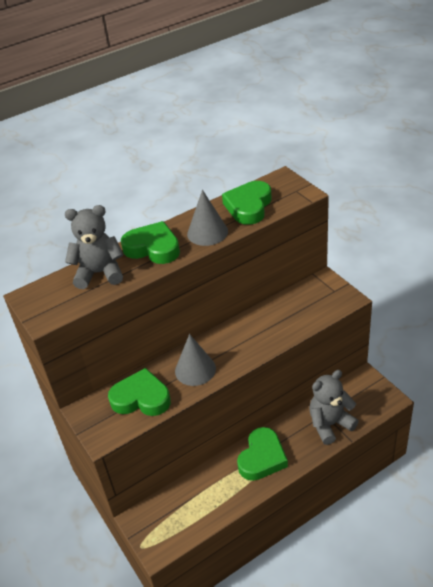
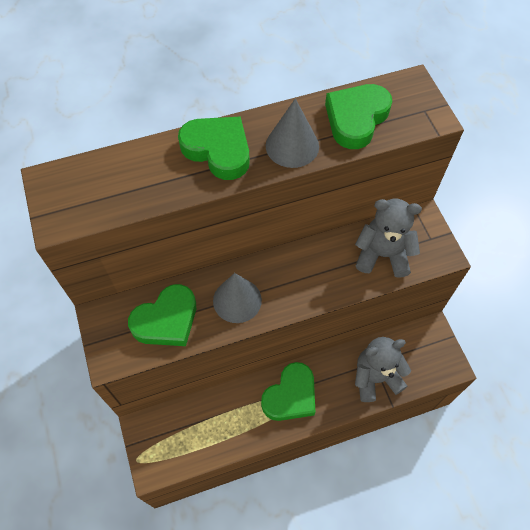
camera: 10 degrees right, 20 degrees up
grey teddy bear [65,205,123,289] -> grey teddy bear moved to [355,199,422,278]
green heart [108,368,171,416] -> green heart turned 120 degrees clockwise [128,284,196,346]

